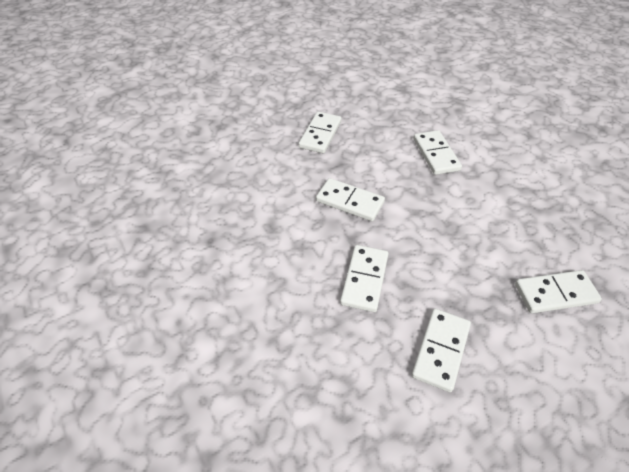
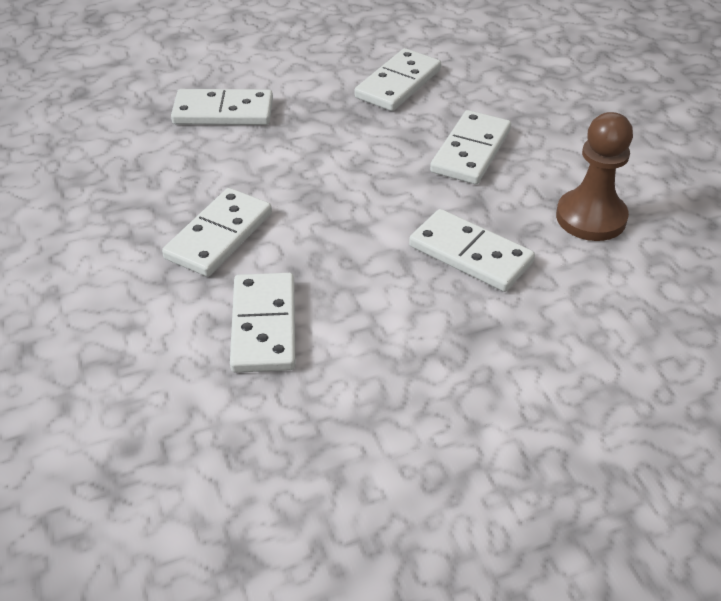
camera: 170 degrees left, 5 degrees down
white domino [299,112,342,153] -> white domino moved to [162,188,272,277]
none -> brown pawn [556,112,633,241]

